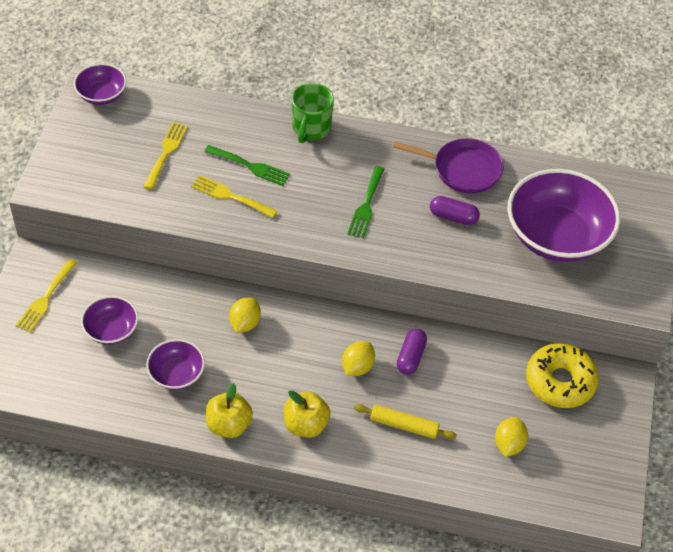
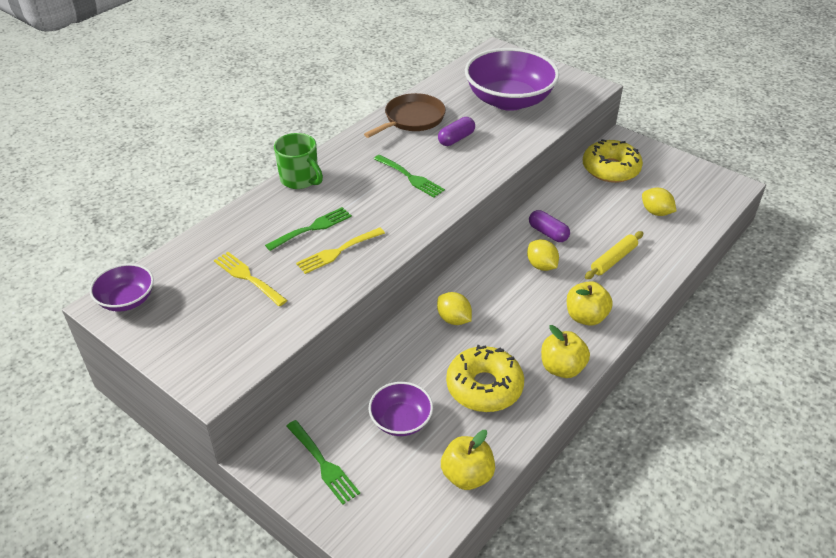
camera: 60 degrees left, 10 degrees down
yellow fork [16,259,78,333] -> green fork [286,420,360,505]
purple bowl [146,339,205,390] -> yellow donut [446,345,524,412]
purple pan [393,139,504,194] -> brown pan [364,93,446,138]
none -> yellow apple [441,430,495,490]

